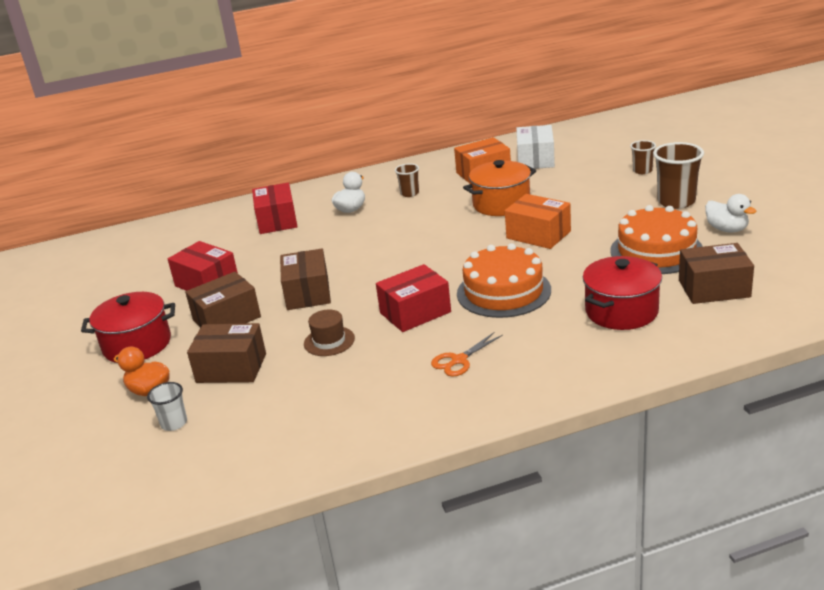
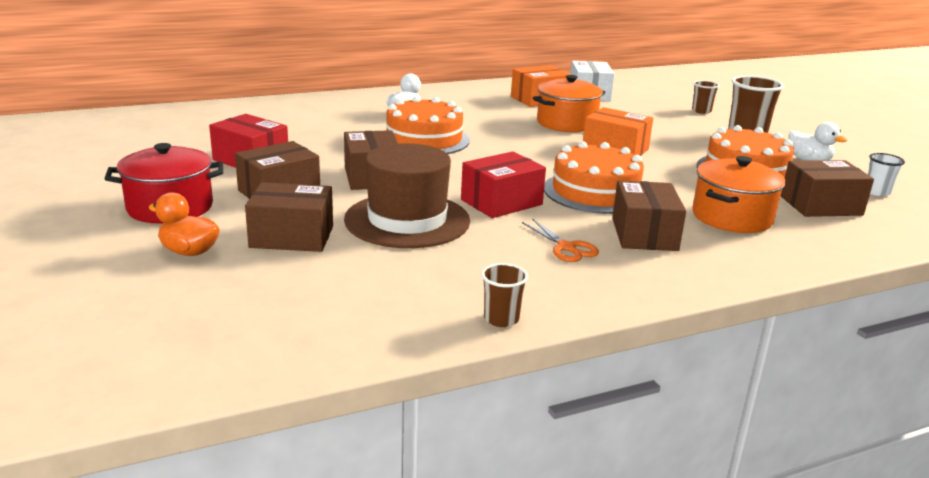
camera: 10 degrees left, 5 degrees down
white cup [147,382,187,431] -> white cup moved to [868,153,905,196]
red box [252,183,298,234] -> none
brown hat [304,309,355,356] -> brown hat [344,143,470,248], size x2.09
brown cup [395,163,419,197] -> brown cup moved to [481,263,528,327]
orange scissors [431,332,503,377] -> orange scissors turned 75 degrees counterclockwise [522,219,599,262]
red pot [583,256,662,330] -> orange pot [692,156,786,233]
none -> orange cake [385,96,470,154]
none -> brown box [612,180,686,251]

